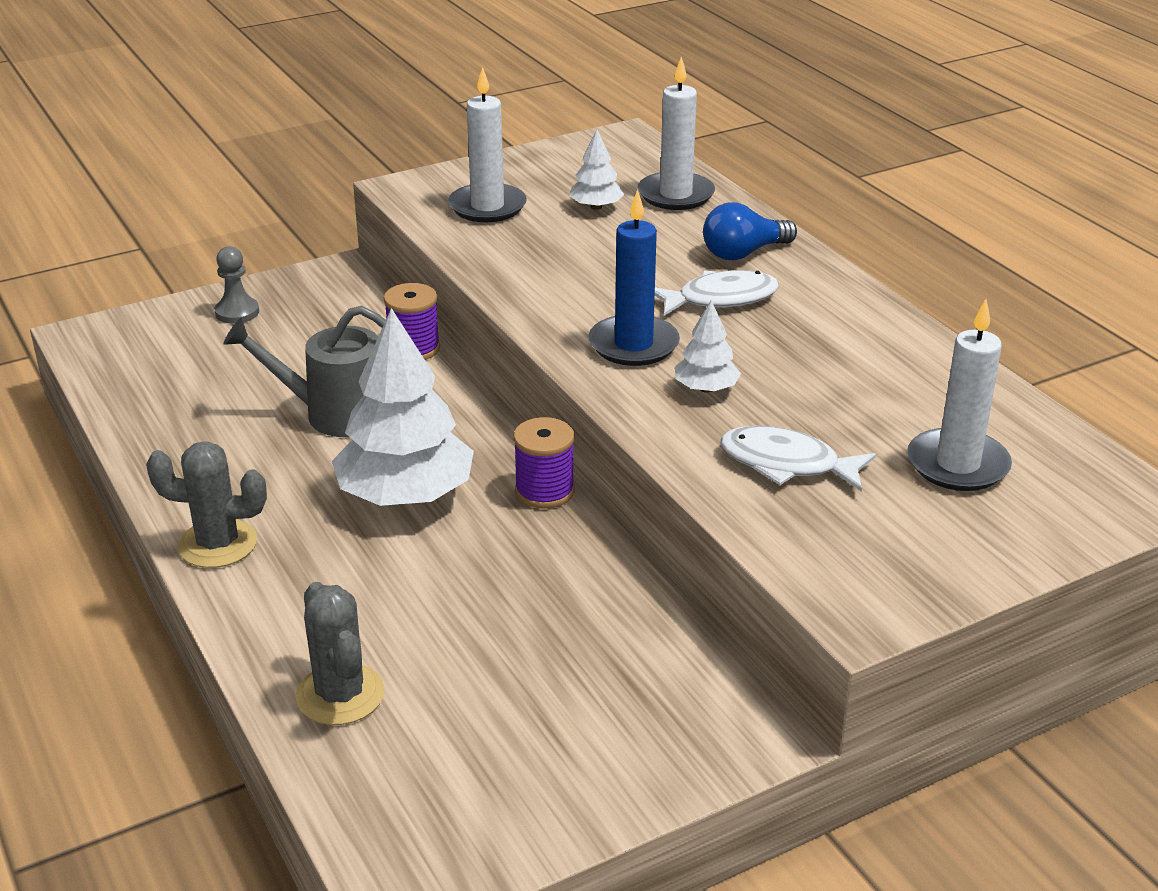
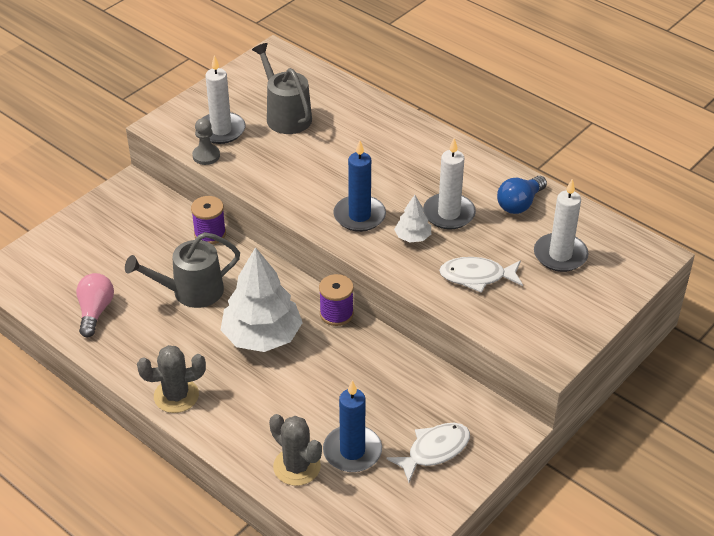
camera: 20 degrees left, 10 degrees up
grey pawn [215,246,259,324] -> grey pawn moved to [192,118,220,165]
white tree [569,130,624,210] -> grey watering can [252,43,312,134]
white candle [638,56,715,210] -> white candle moved to [423,138,476,229]
white fish [655,270,779,316] -> white fish moved to [387,423,470,483]
blue light bulb [703,202,797,260] -> blue light bulb moved to [497,176,547,214]
none -> pink light bulb [76,273,114,337]
none -> blue candle [323,380,382,472]

